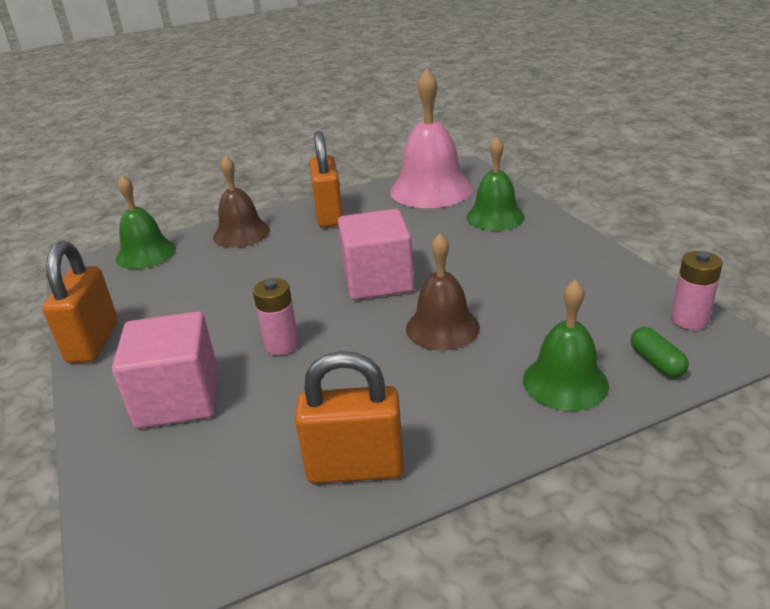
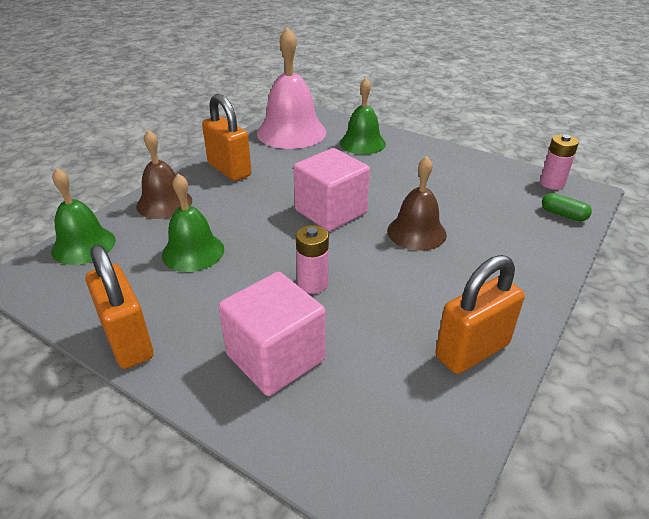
camera: 35 degrees left, 5 degrees up
green bell [523,279,609,411] -> green bell moved to [162,174,224,272]

